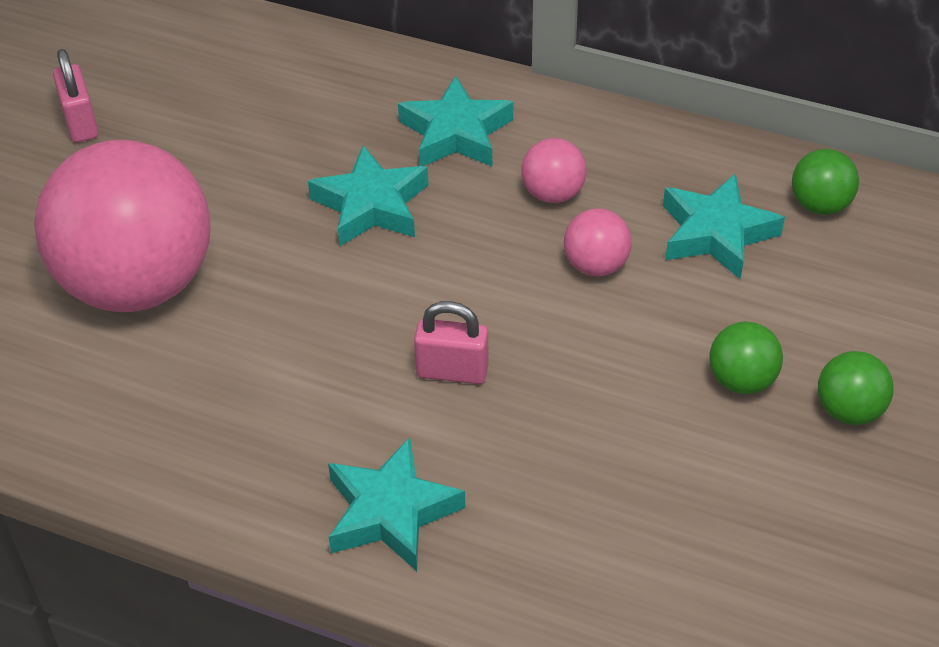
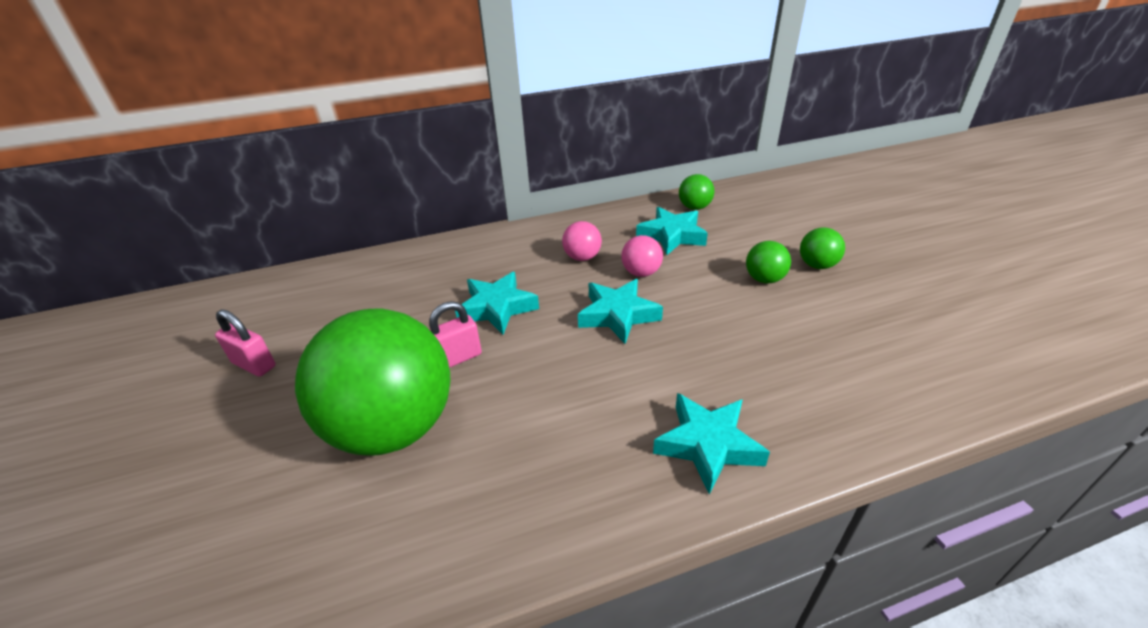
camera: 40 degrees left, 10 degrees down
pink ball [34,140,210,312] -> green ball [295,308,450,456]
turquoise star [398,76,513,166] -> turquoise star moved to [578,279,663,344]
pink padlock [414,301,489,384] -> pink padlock moved to [429,301,482,368]

